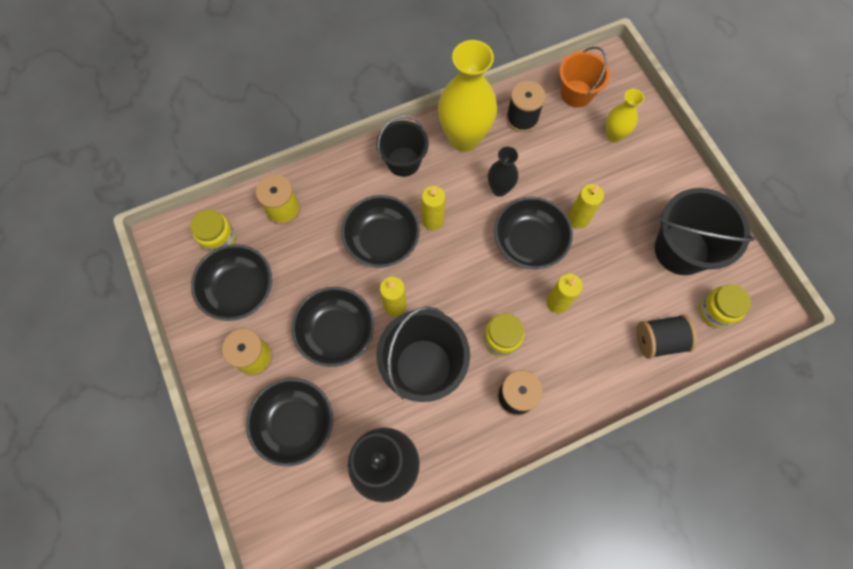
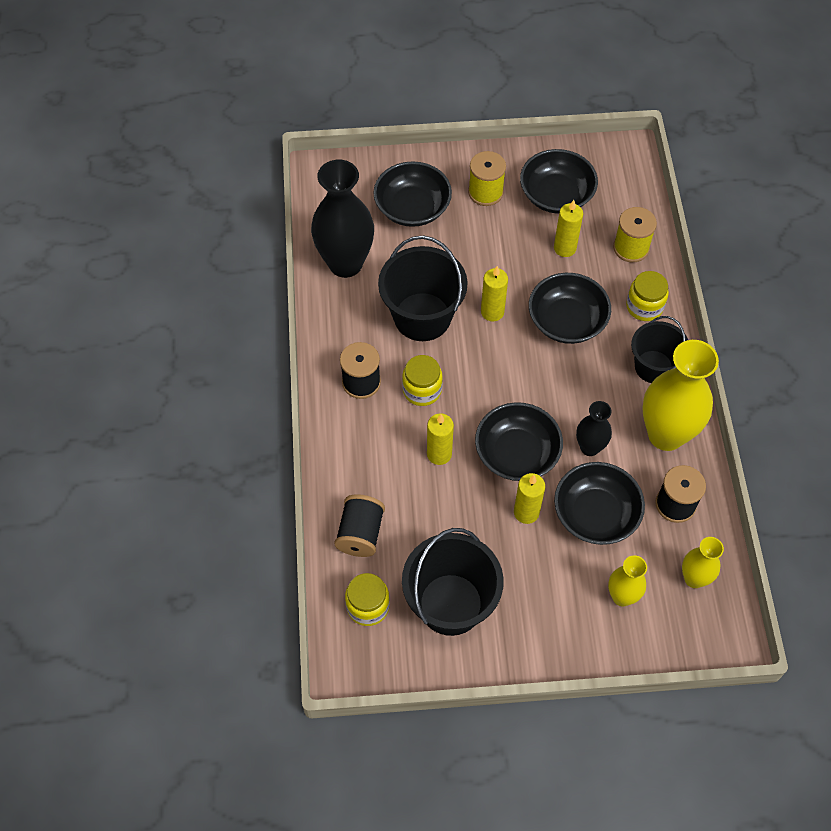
camera: 110 degrees right, 10 degrees down
yellow jar [190,209,236,253] -> yellow jar moved to [626,271,669,321]
black bowl [292,287,374,367] -> black bowl moved to [554,462,645,545]
yellow candle [422,186,445,230] -> yellow candle moved to [554,200,583,257]
orange bucket [559,47,610,108] -> yellow vase [682,537,724,588]

